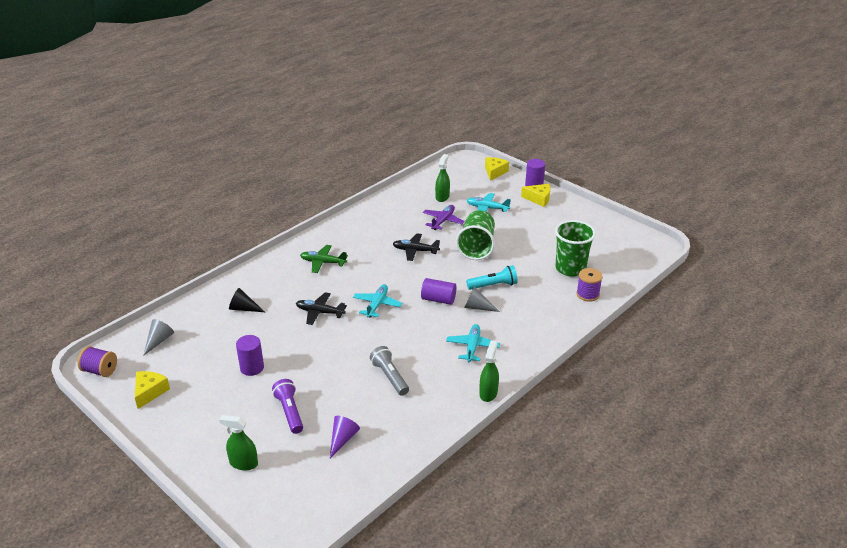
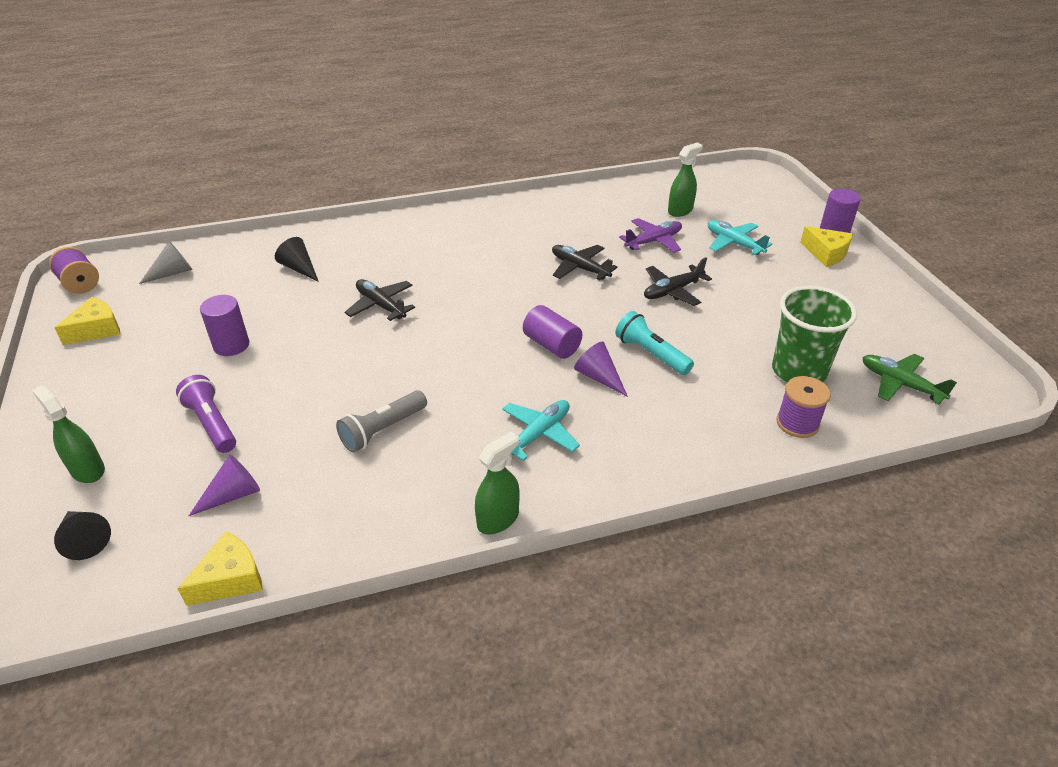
camera: 30 degrees right, 5 degrees up
purple flashlight [272,379,303,434] -> purple flashlight turned 45 degrees counterclockwise [176,375,236,453]
green plane [300,245,348,273] -> green plane moved to [862,354,957,405]
turquoise plane [353,284,402,318] -> none
grey flashlight [370,346,409,396] -> grey flashlight turned 135 degrees counterclockwise [336,391,427,453]
green cup [456,210,495,260] -> black plane [644,257,712,306]
grey cone [464,286,500,312] -> purple cone [574,342,628,397]
turquoise flashlight [466,265,518,290] -> turquoise flashlight turned 150 degrees counterclockwise [615,311,694,375]
yellow cheese [485,157,509,181] -> yellow cheese moved to [177,532,263,606]
none -> black cone [54,511,111,560]

